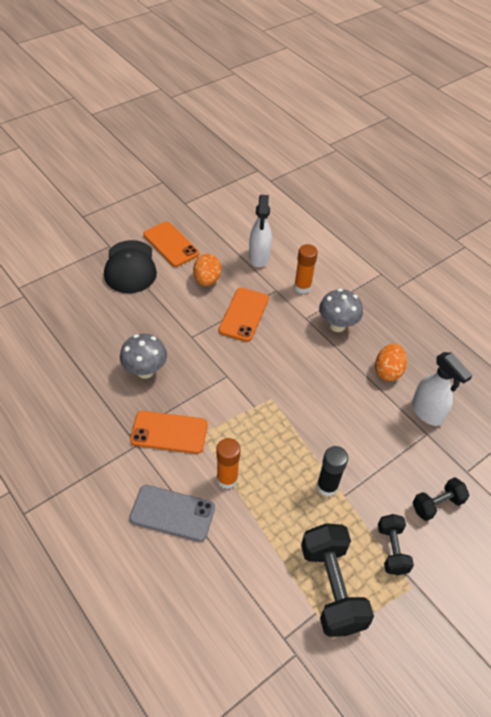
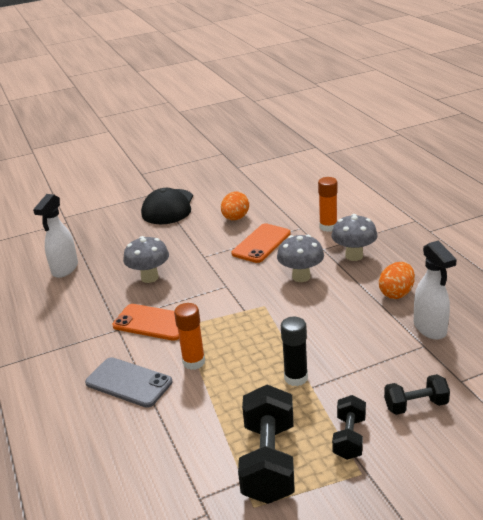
camera: 20 degrees right, 20 degrees down
orange phone [143,221,199,267] -> none
white spray bottle [249,195,272,267] -> white spray bottle moved to [33,194,78,278]
none -> grey mushroom [277,235,324,282]

